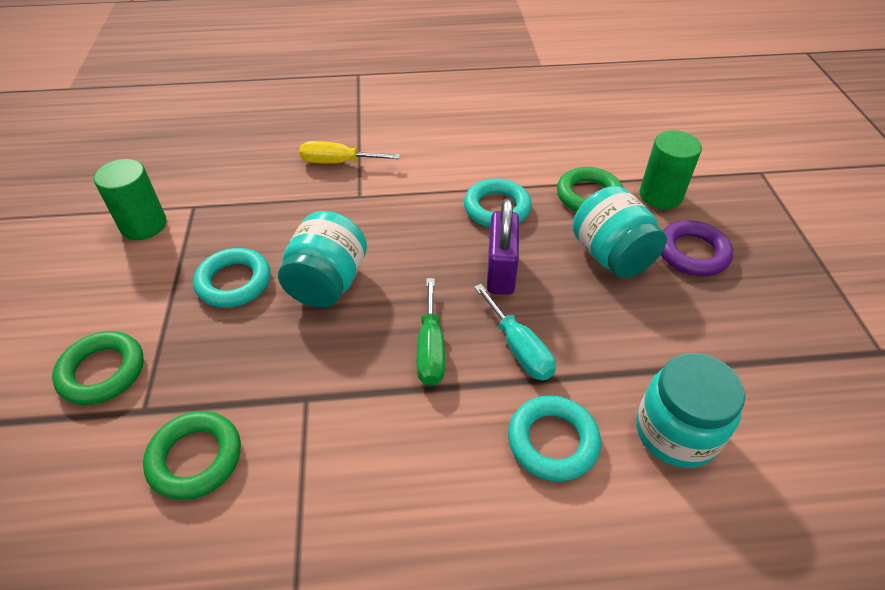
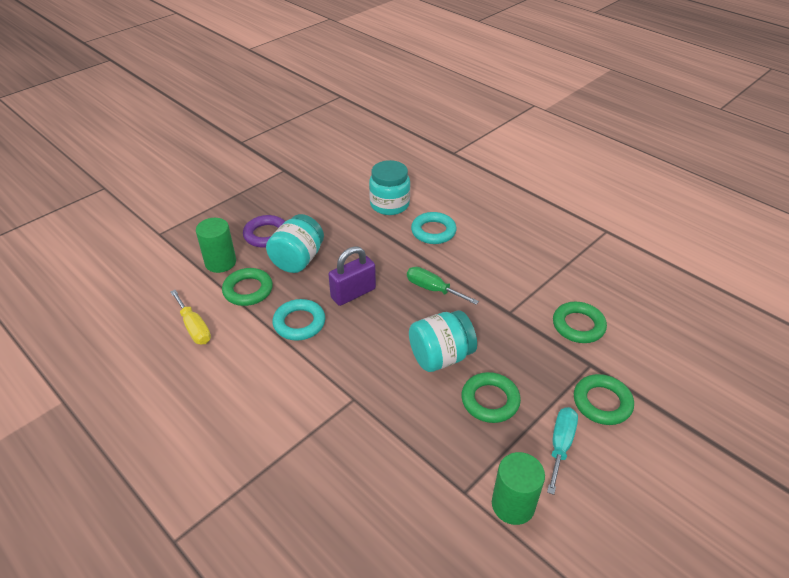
camera: 130 degrees left, 5 degrees down
turquoise ring [193,248,271,308] -> green ring [461,372,521,423]
yellow screwdriver [299,141,400,164] -> yellow screwdriver moved to [170,290,211,344]
green screwdriver [416,278,445,386] -> green screwdriver turned 105 degrees counterclockwise [407,267,479,305]
turquoise screwdriver [474,284,556,380] -> turquoise screwdriver moved to [547,407,578,495]

